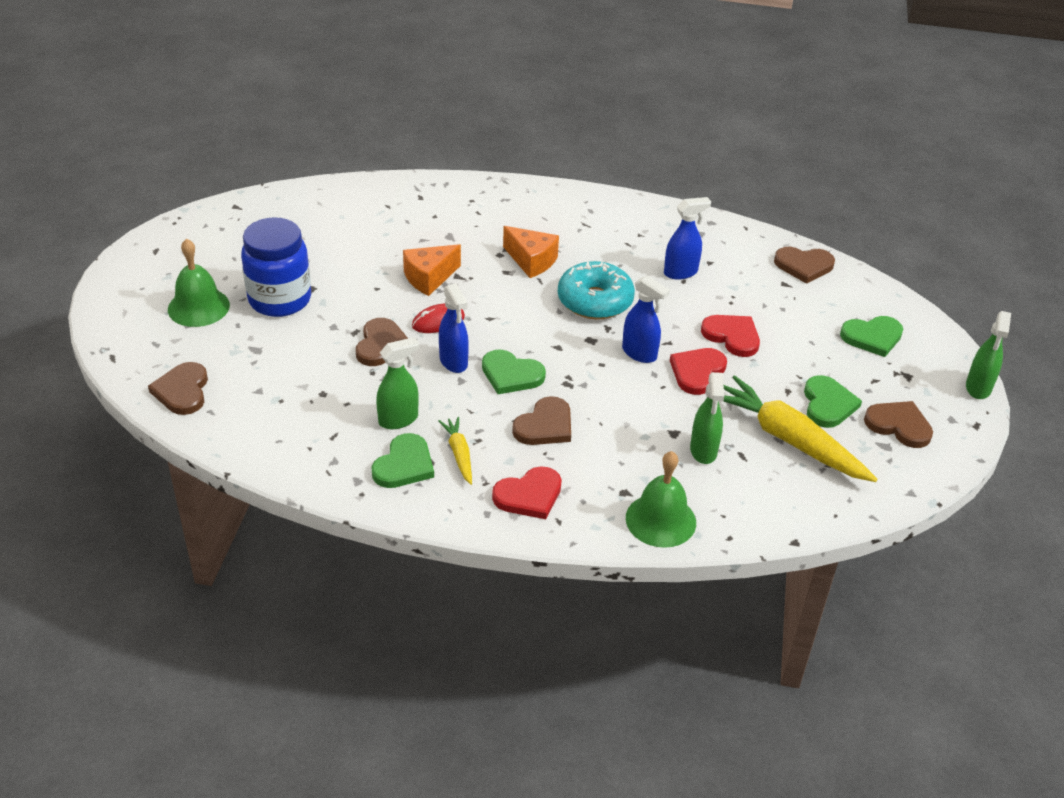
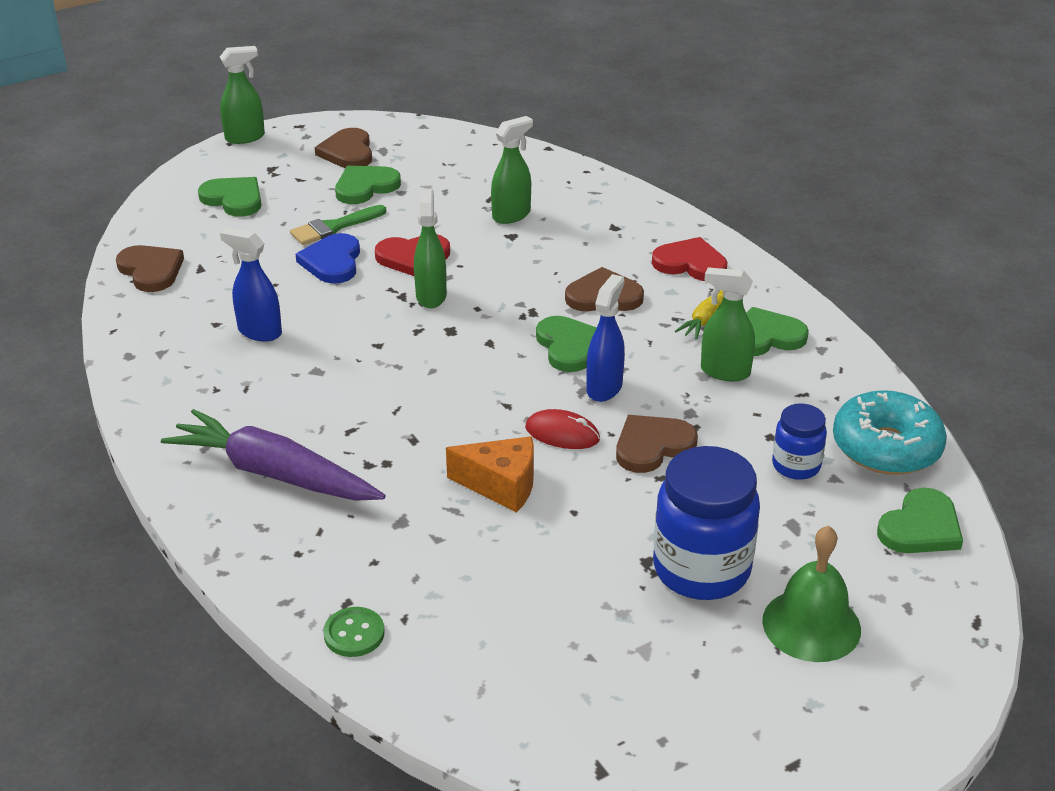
camera: 130 degrees left, 5 degrees down
brown heart [148,362,208,415] -> green heart [877,488,963,553]
orange cheese [503,226,559,278] -> none
turquoise donut [558,261,635,319] -> turquoise donut moved to [833,390,947,475]
blue spray bottle [622,275,670,363] -> green spray bottle [414,189,447,308]
green bell [626,451,696,548] -> none
red heart [701,315,760,357] -> blue heart [296,233,360,284]
yellow carrot [723,375,877,482] -> none
none -> purple carrot [161,409,386,501]
none -> green brush [290,205,386,245]
none -> green button [323,607,385,657]
none -> blue jar [772,403,827,480]

